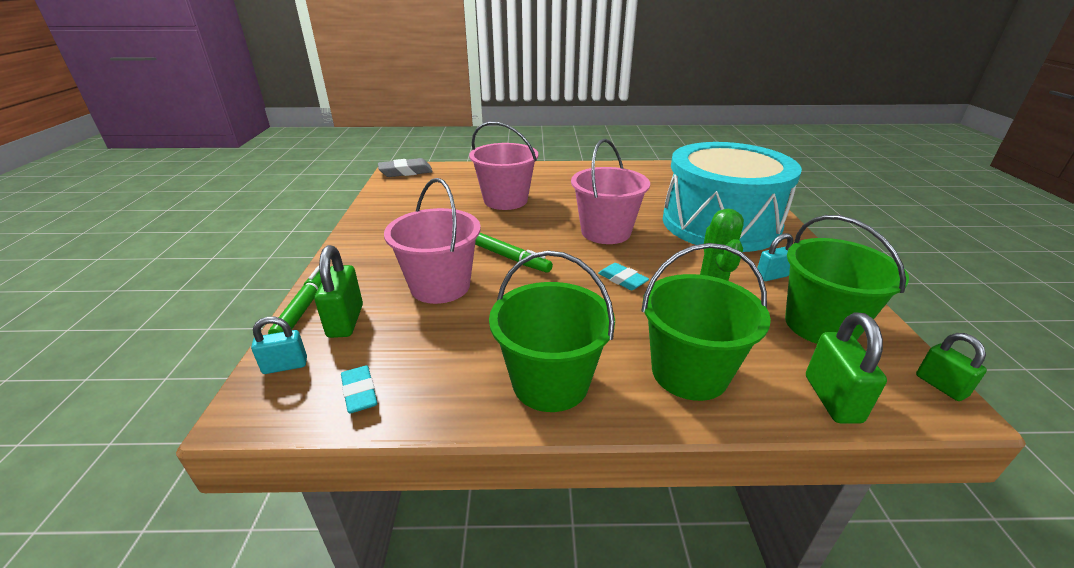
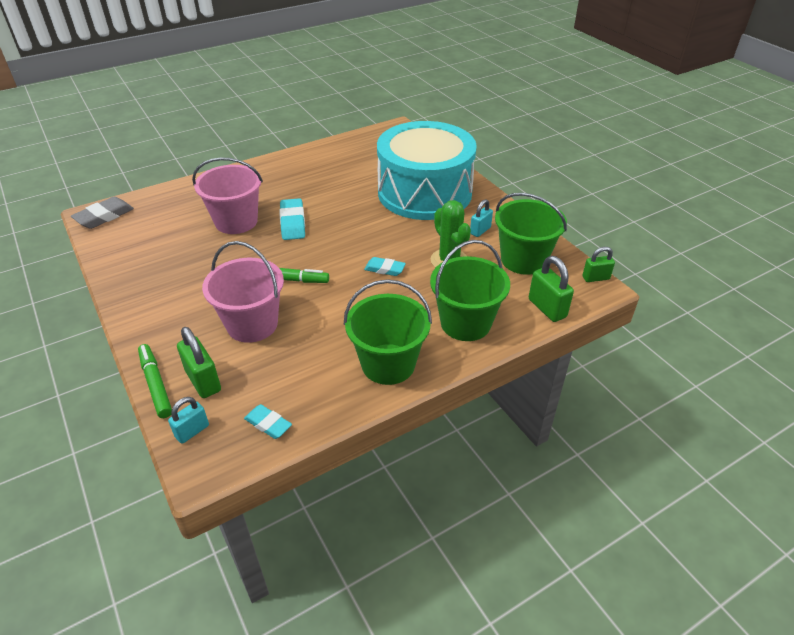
camera: 30 degrees left, 10 degrees up
pink bucket [571,139,650,244] -> none
green padlock [916,333,987,401] -> green padlock turned 45 degrees counterclockwise [583,247,615,282]
none -> turquoise eraser [279,198,305,240]

